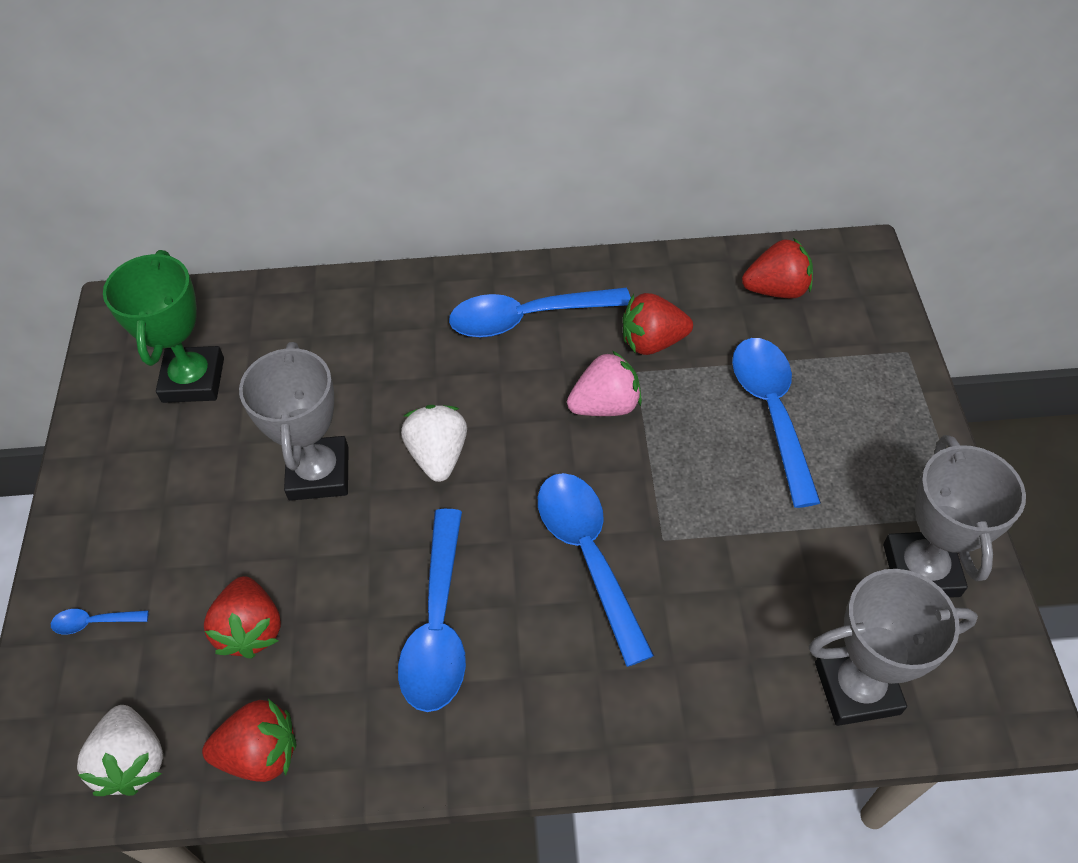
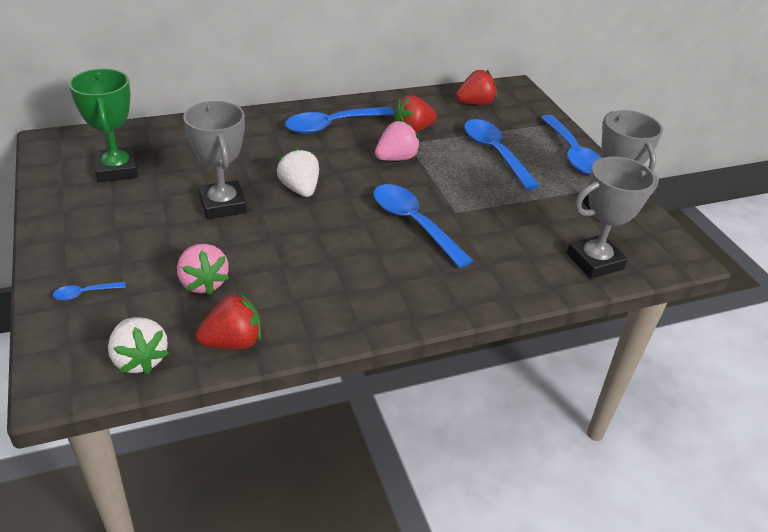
camera: 20 degrees left, 15 degrees down
red strawberry [204,576,281,659] -> pink strawberry [177,244,229,295]
blue spoon [398,509,466,712] -> blue spoon moved to [541,115,602,175]

